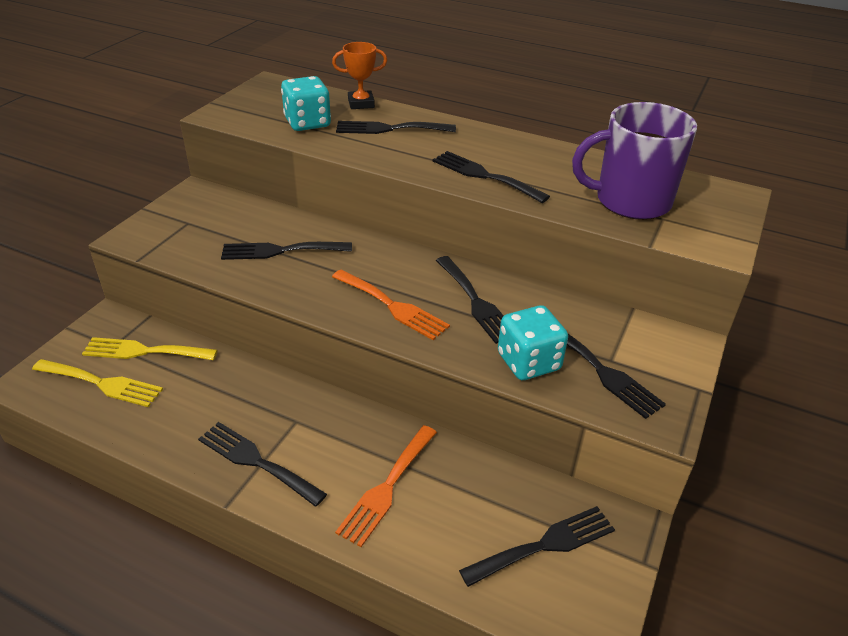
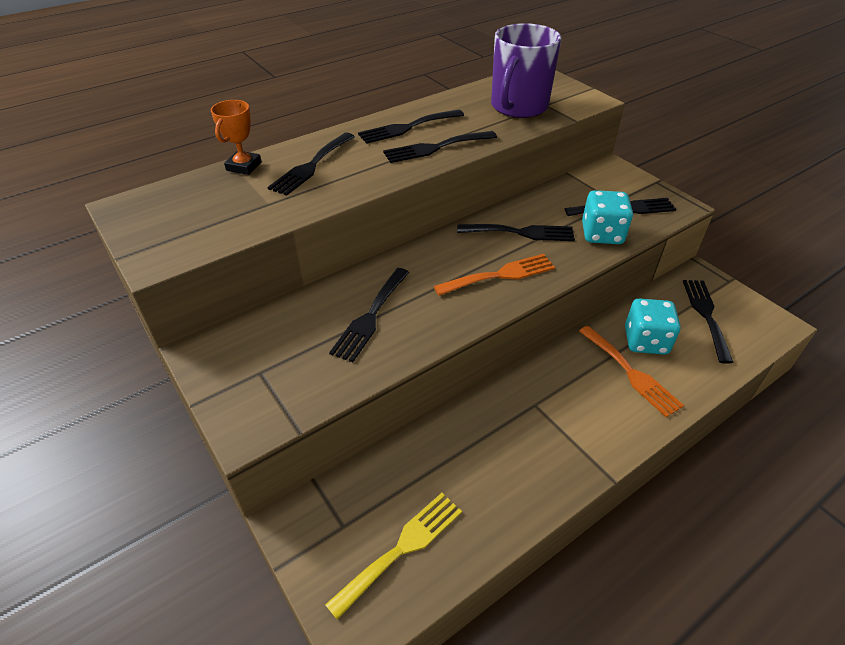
camera: 60 degrees left, 5 degrees up
yellow fork [82,337,218,360] -> none
black fork [198,422,327,507] -> black fork moved to [358,110,464,144]
turquoise dice [281,76,331,131] -> turquoise dice moved to [625,298,681,355]

